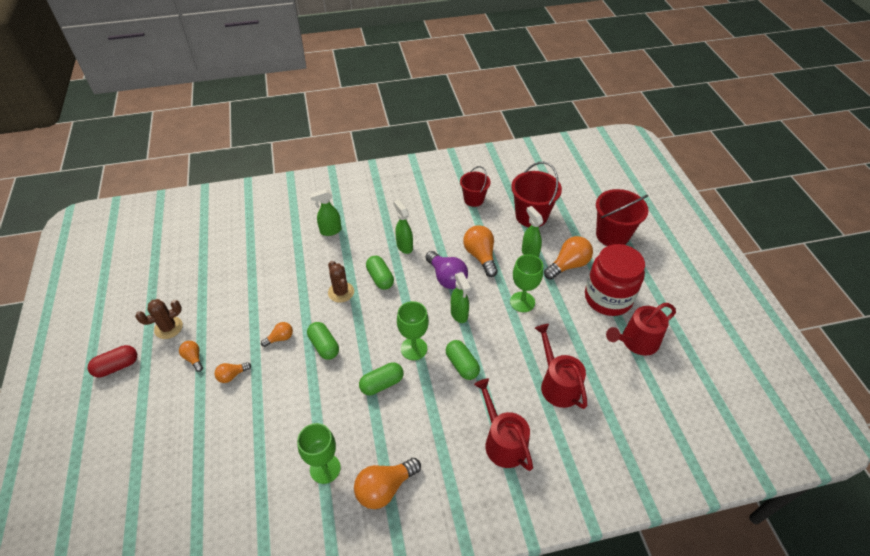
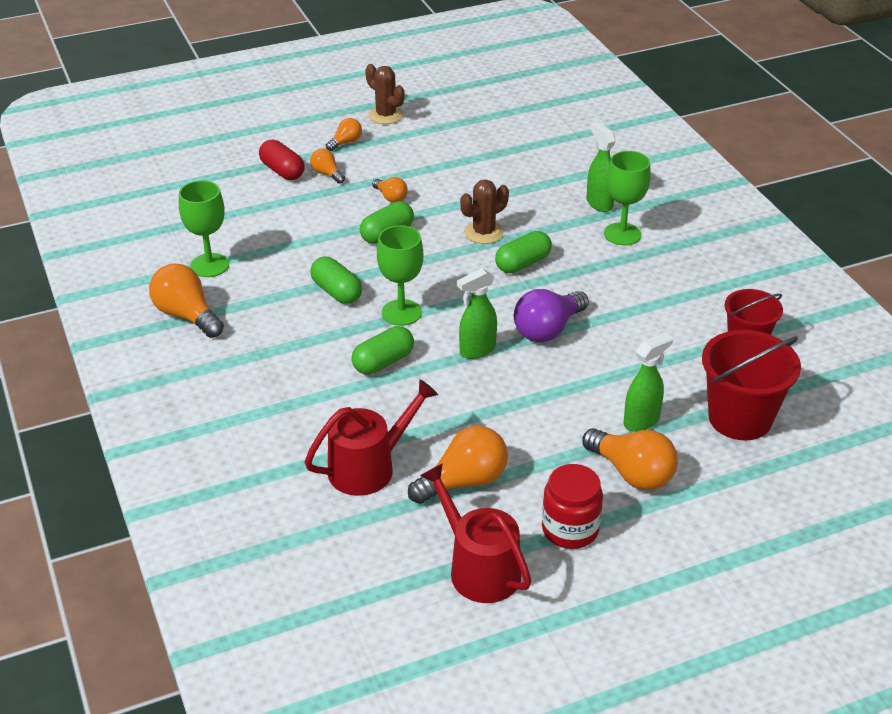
camera: 80 degrees right, 10 degrees down
red capsule [88,345,137,377] -> red capsule moved to [259,140,305,180]
green spray bottle [393,200,413,254] -> none
orange light bulb [463,225,498,277] -> orange light bulb moved to [408,426,508,504]
red watering can [474,378,533,471] -> none
green goblet [510,254,543,312] -> green goblet moved to [604,151,651,246]
red jar [585,244,645,316] -> red jar [542,464,603,549], size x0.62
red bucket [596,189,648,246] -> none

